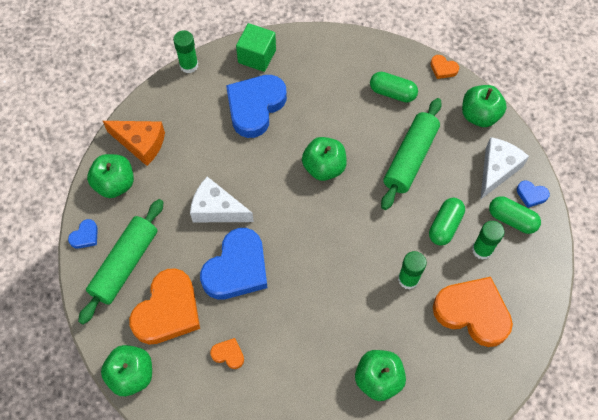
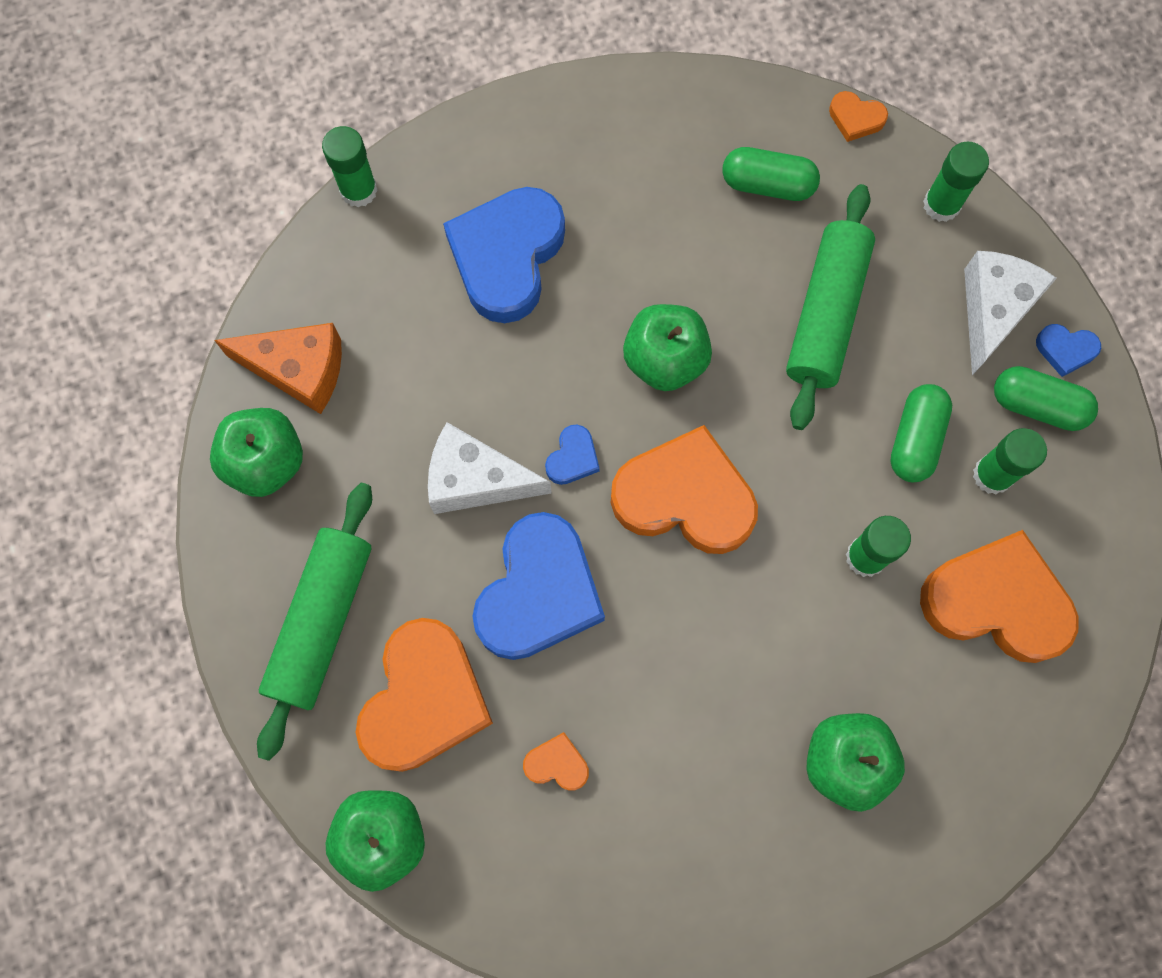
camera: 10 degrees left, 10 degrees up
blue heart [68,219,98,249] -> blue heart moved to [545,425,600,485]
green cube [236,23,276,72] -> none
green apple [462,85,507,127] -> green glue stick [923,142,989,222]
none -> orange heart [611,425,758,554]

